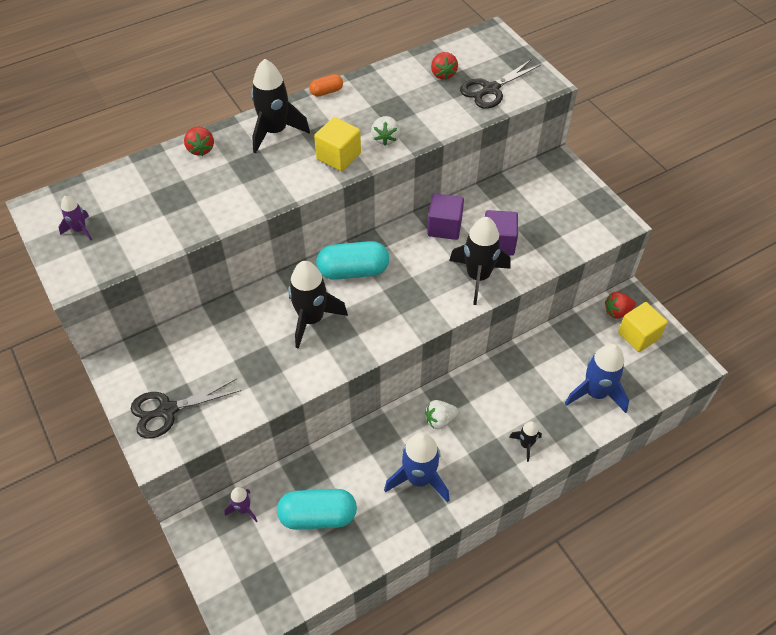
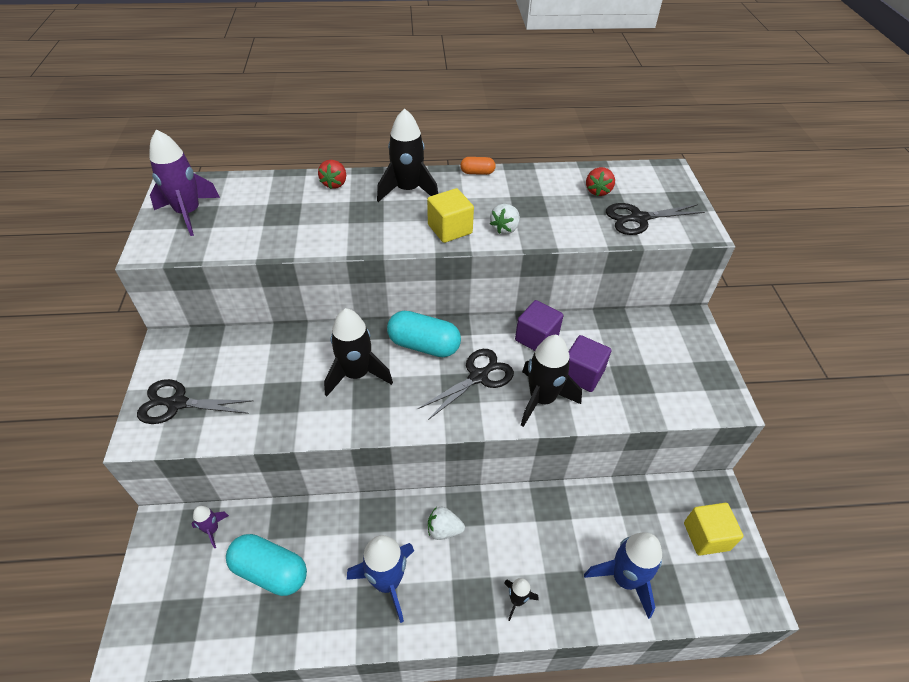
camera: 25 degrees right, 5 degrees down
purple rocket [59,196,92,241] -> purple rocket [149,129,220,236], size x1.96
red strawberry [605,292,636,319] -> none
none -> black scissors [418,349,514,420]

